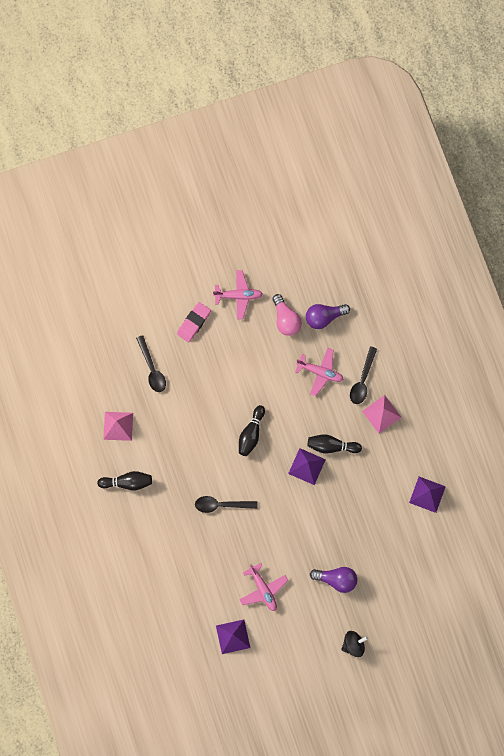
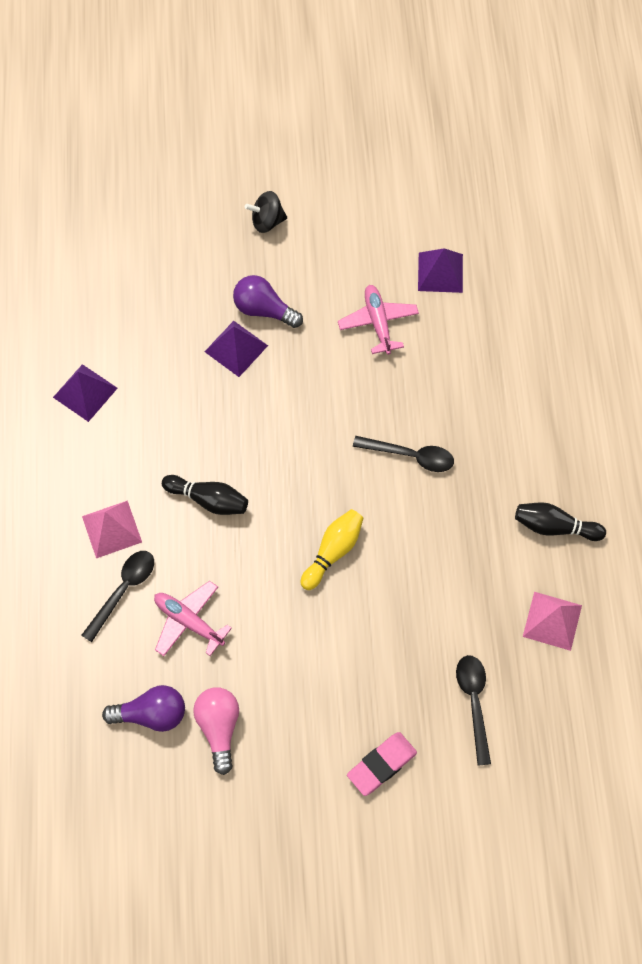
camera: 165 degrees left, 10 degrees down
pink plane [213,270,263,319] -> none
black bowling pin [239,405,265,456] -> yellow bowling pin [300,509,364,590]
purple pyramid [288,448,326,485] -> purple pyramid moved to [204,321,268,377]

